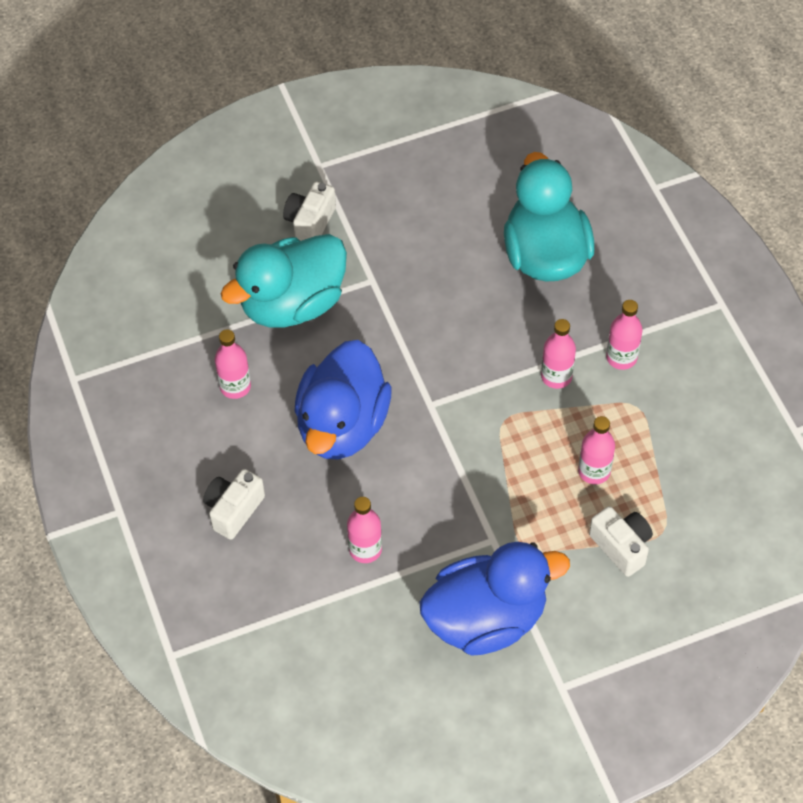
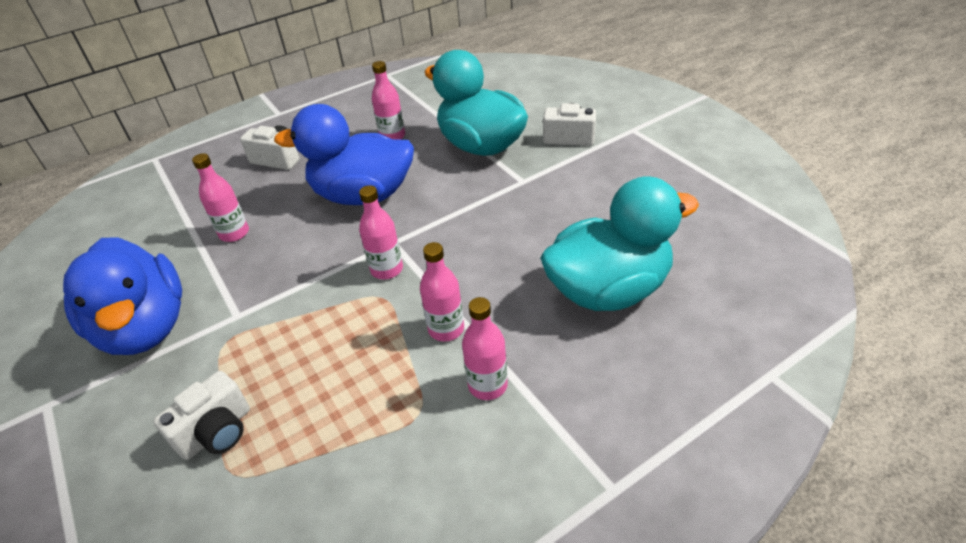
camera: 80 degrees right, 15 degrees down
pink bottle [578,416,615,485] -> pink bottle moved to [359,185,403,279]

